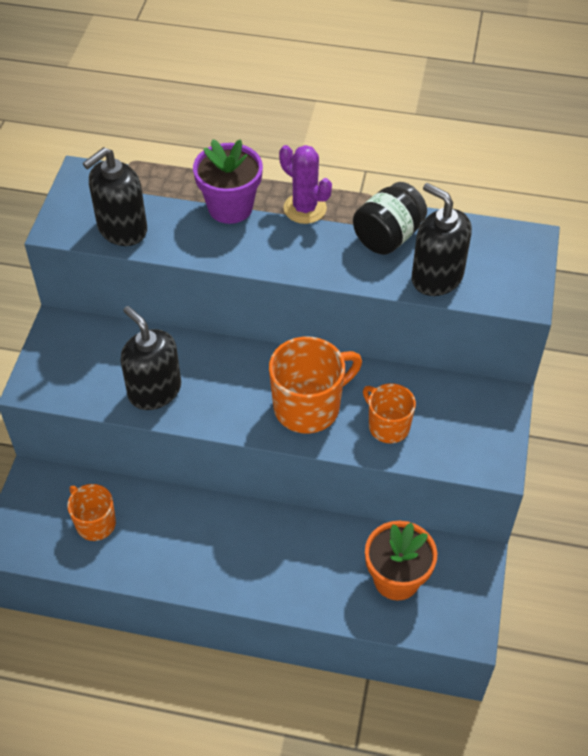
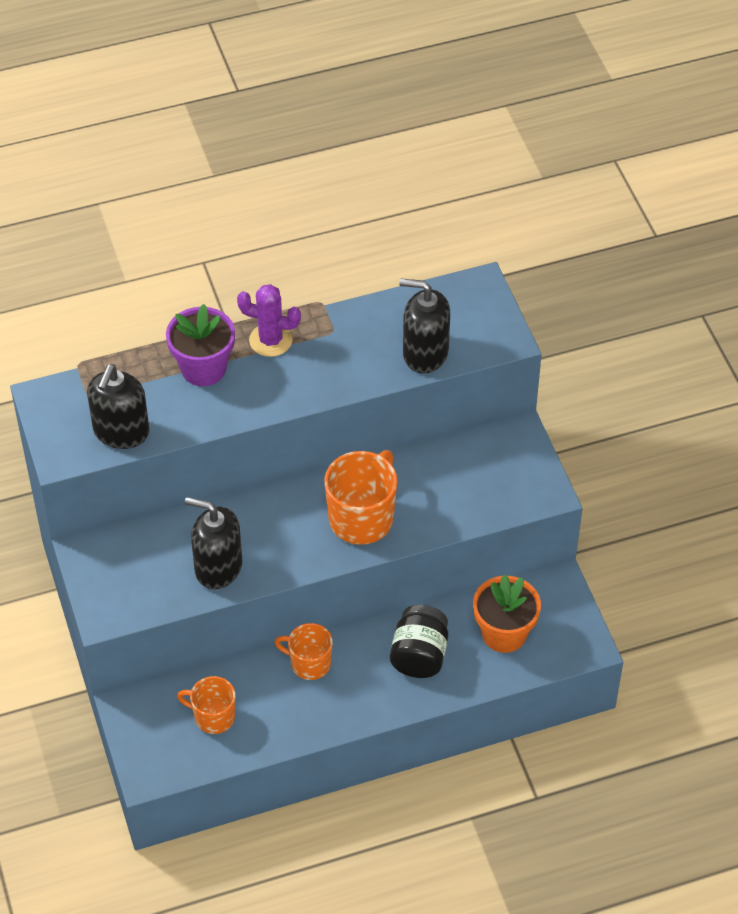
camera: 30 degrees left, 0 degrees up
black jar [353,182,427,255] -> black jar moved to [390,605,448,678]
orange mug [363,383,416,443] -> orange mug moved to [275,623,333,680]

